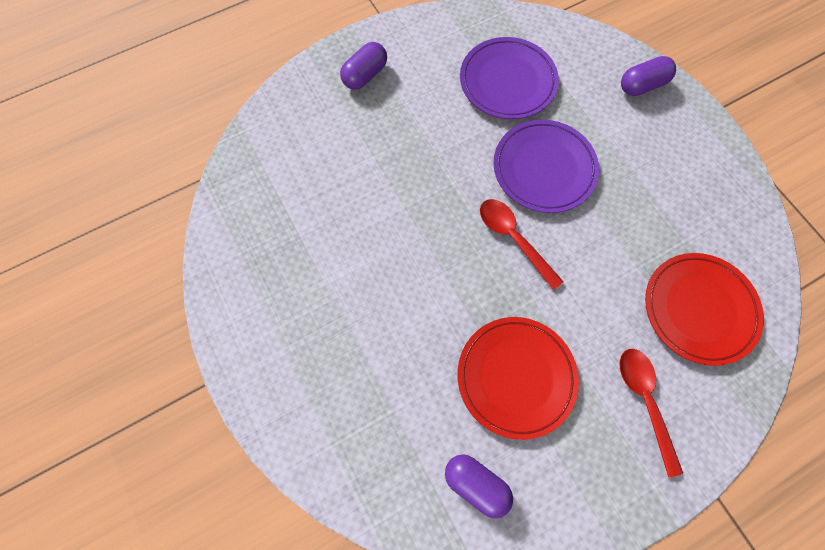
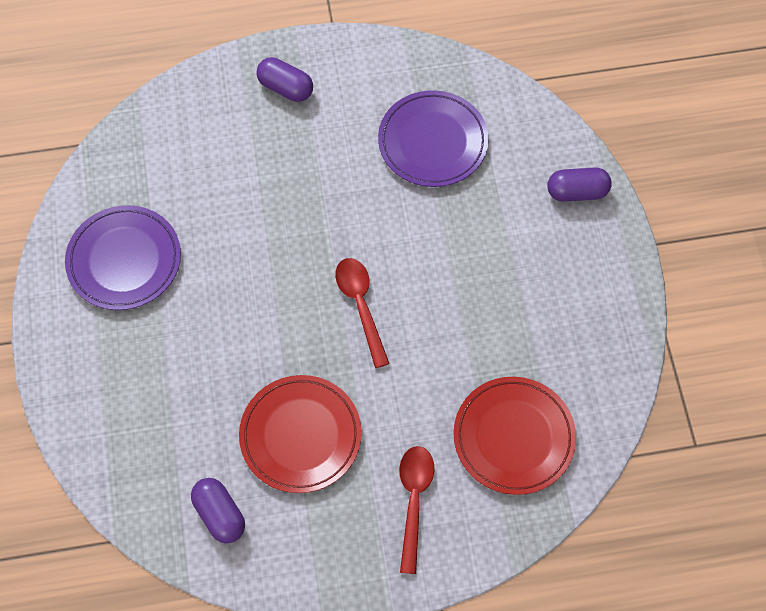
camera: 20 degrees right, 5 degrees down
purple capsule [340,42,387,90] -> purple capsule turned 60 degrees clockwise [256,57,313,102]
purple plate [493,120,599,213] -> purple plate moved to [65,205,181,310]

